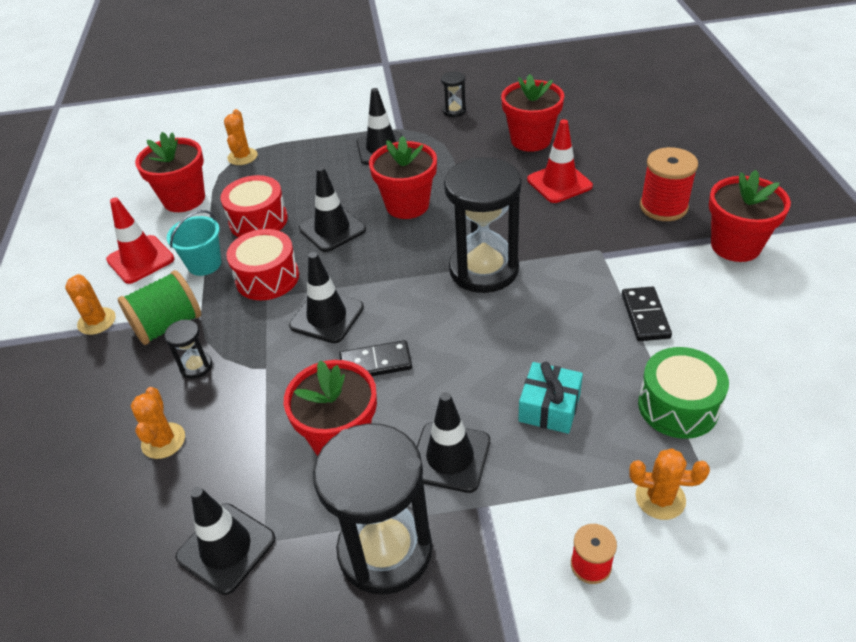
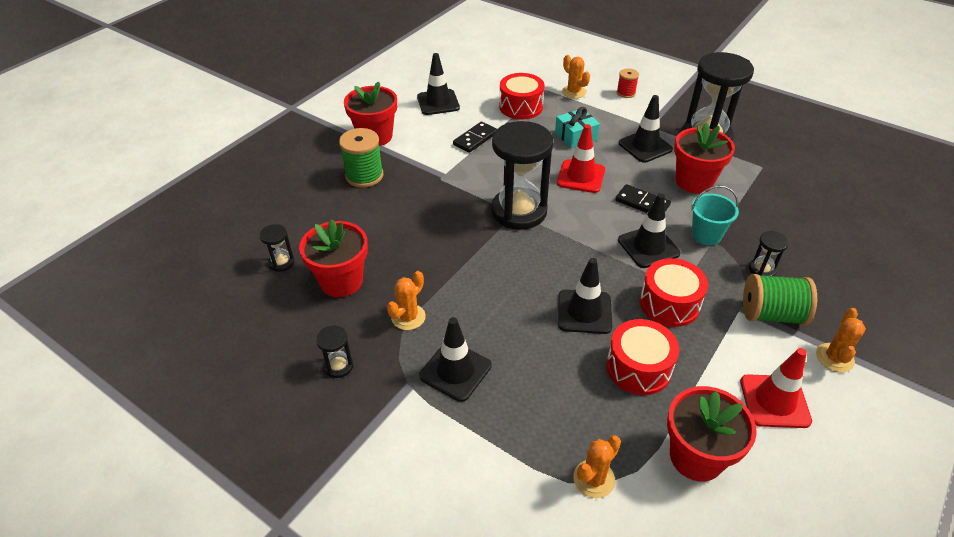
camera: 140 degrees left, 0 degrees up
orange cactus [131,387,185,459] -> orange cactus moved to [387,271,426,330]
turquoise bucket [167,210,221,276] -> turquoise bucket moved to [692,185,739,245]
black traffic cone [176,487,275,595] -> black traffic cone moved to [417,53,460,115]
red flower pot [369,136,437,219] -> none
red traffic cone [527,119,593,203] -> red traffic cone moved to [557,124,605,193]
green drum [638,347,729,439] -> red drum [499,73,544,119]
red spool [640,147,698,221] -> green spool [339,128,383,188]
none -> black hourglass [259,224,295,272]

